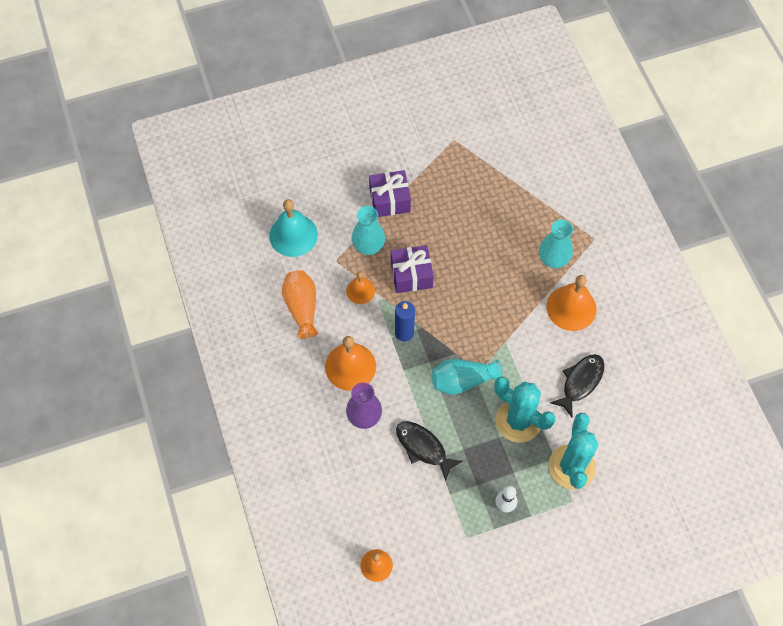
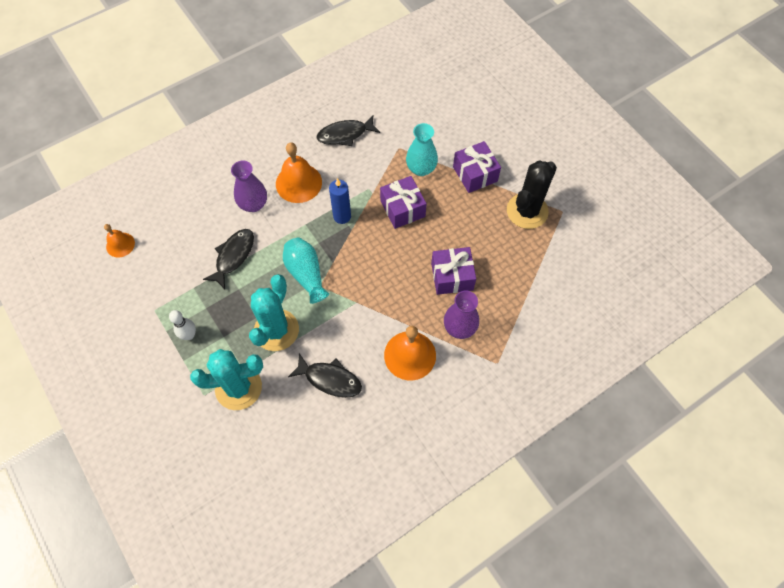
camera: 75 degrees right, 0 degrees up
turquoise bell [269,199,318,257] -> none
orange vase [282,270,318,339] -> black fish [317,115,380,146]
orange bell [346,272,375,304] -> none
turquoise vase [539,219,573,268] -> purple vase [444,291,479,339]
none -> purple gift [431,247,476,295]
none -> black cactus [507,160,557,229]

